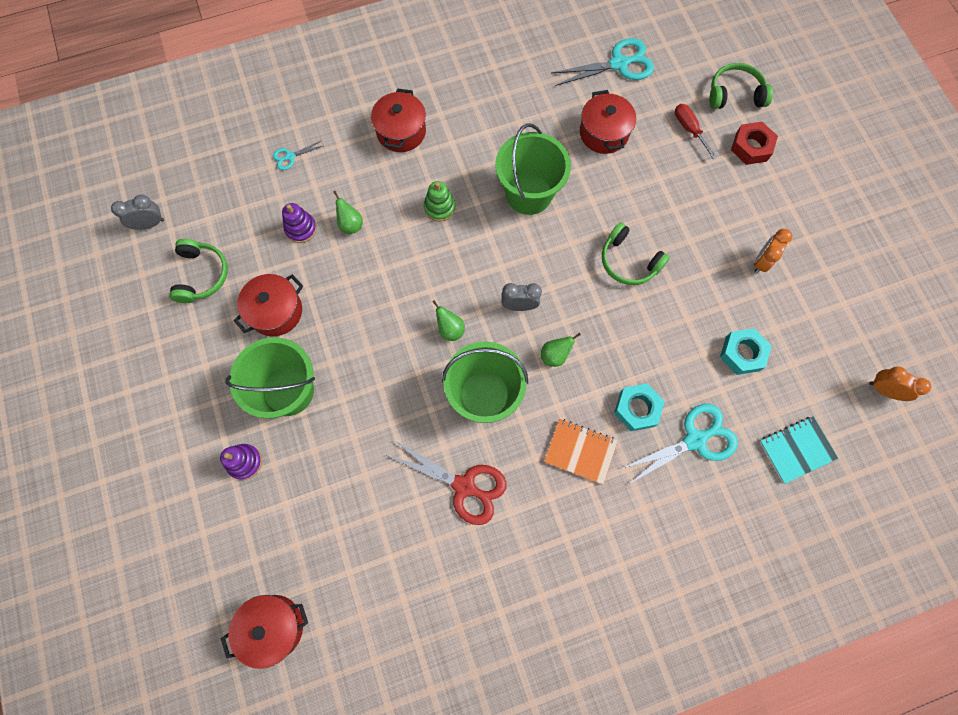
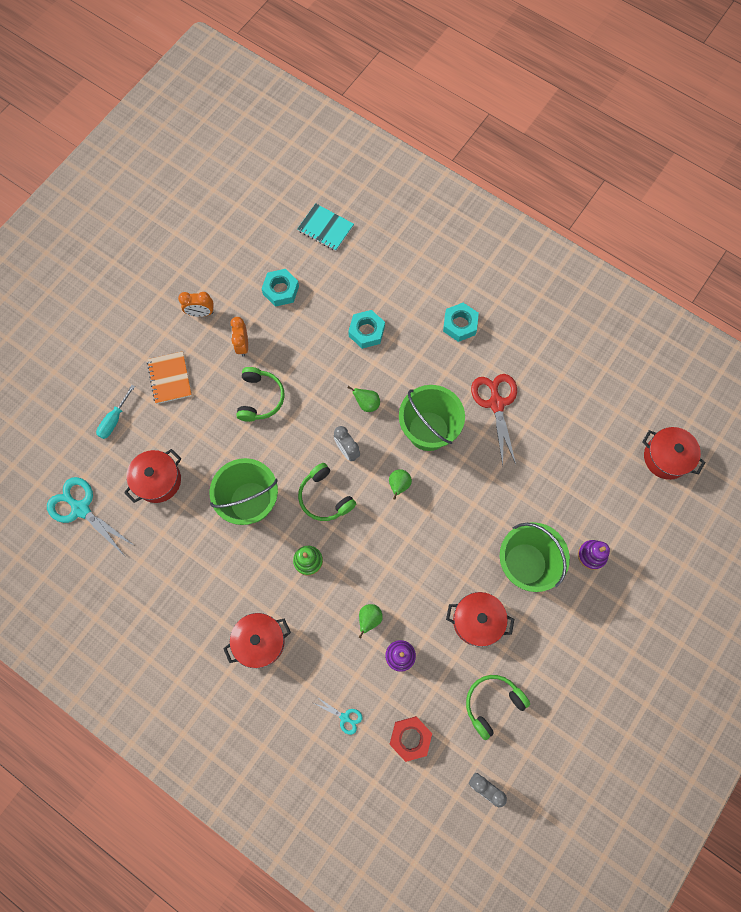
camera: 125 degrees left, 0 degrees up
orange notebook [544,419,618,484] -> orange notebook moved to [147,351,192,404]
turquoise scissors [621,404,738,484] -> none
red screwdriver [675,104,717,159] -> turquoise screwdriver [96,385,135,439]
green headphones [709,63,773,109] -> green headphones moved to [298,463,356,521]
red nut [731,122,778,165] -> red nut moved to [390,716,432,762]
orange clock [869,366,931,401] -> orange clock moved to [230,317,248,357]
none -> turquoise nut [443,303,479,342]

